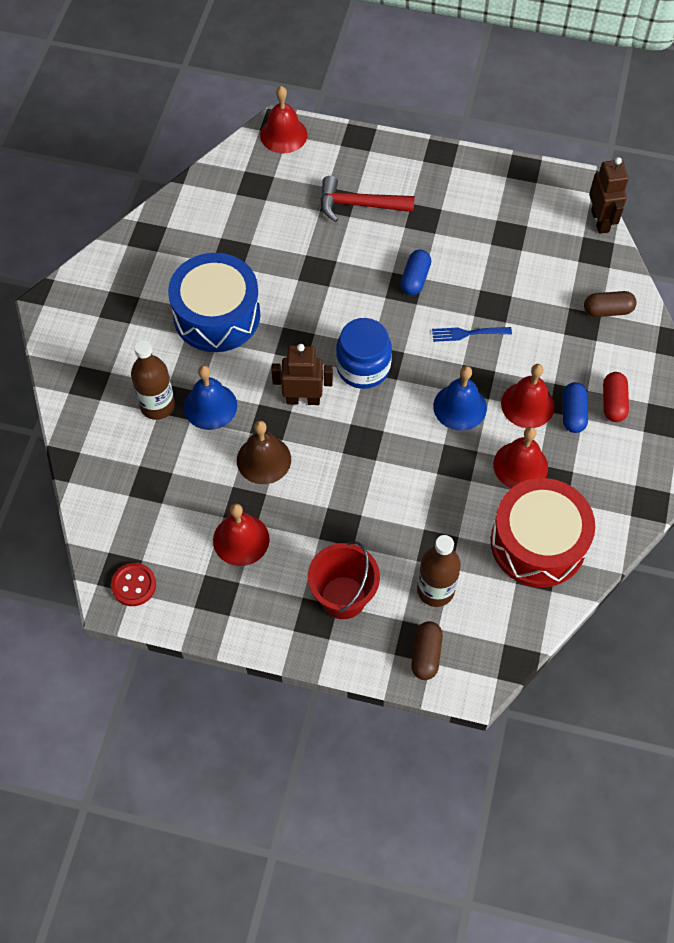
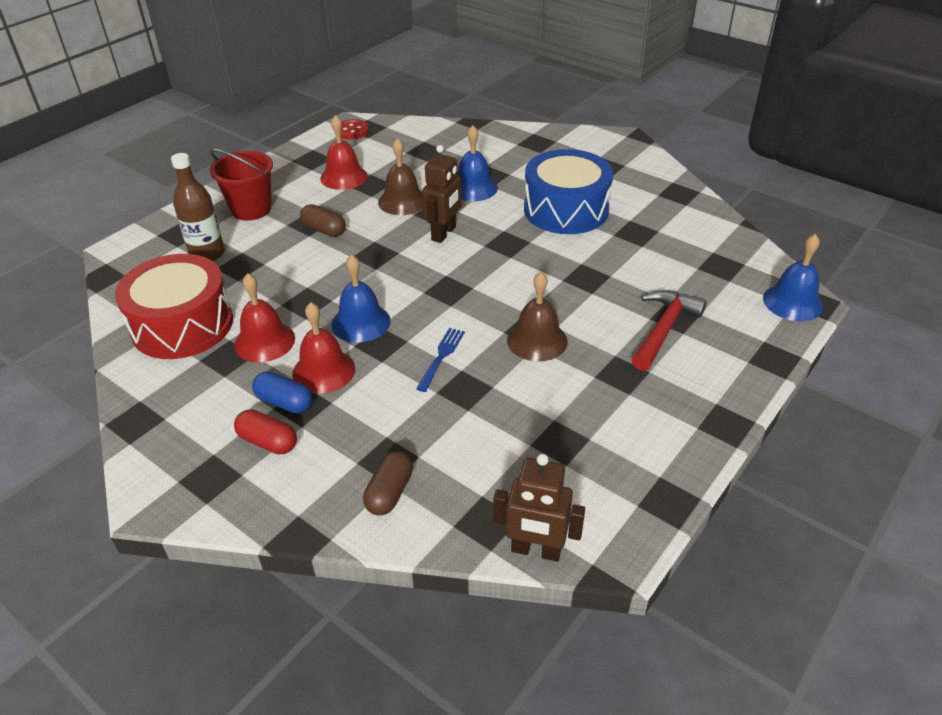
camera: 115 degrees right, 20 degrees down
brown bottle [131,340,175,420] -> none
red bell [260,86,307,153] -> blue bell [763,234,823,321]
blue jar [336,318,392,389] -> none
blue capsule [400,249,431,295] -> brown bell [507,272,568,362]
brown capsule [411,621,443,680] -> brown capsule moved to [300,204,346,237]

